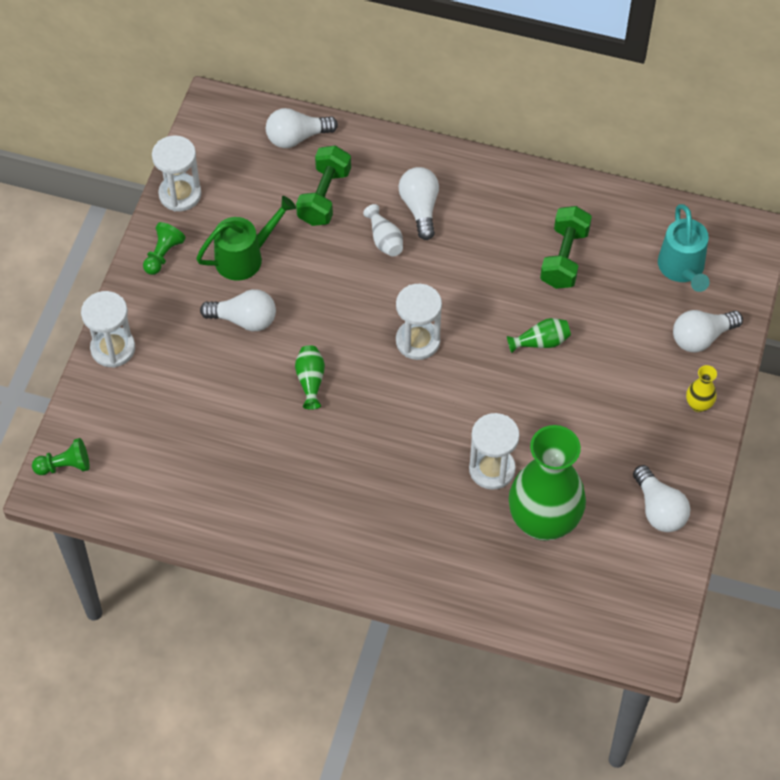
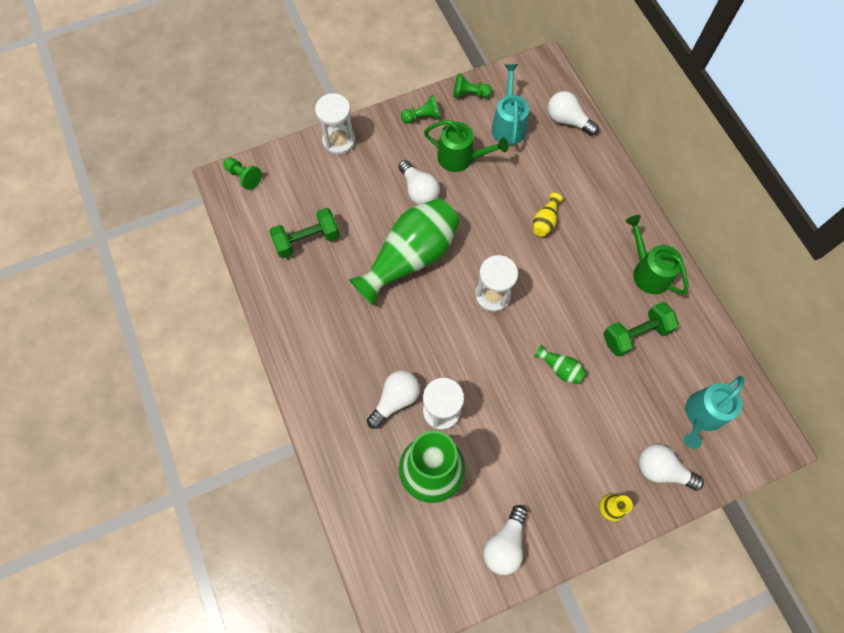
camera: 50 degrees right, 10 degrees up
white hourglass [152,135,202,211] -> green pawn [453,73,492,98]
green vase [295,345,325,410] -> green vase [349,198,460,306], size x2.45
green dumbbell [296,145,351,226] -> green dumbbell moved to [269,208,340,258]
white vase [363,204,403,257] -> yellow vase [533,193,563,237]
white light bulb [398,167,439,240] -> white light bulb moved to [367,371,420,429]
none -> turquoise watering can [491,64,529,145]
none -> green watering can [626,215,689,295]

